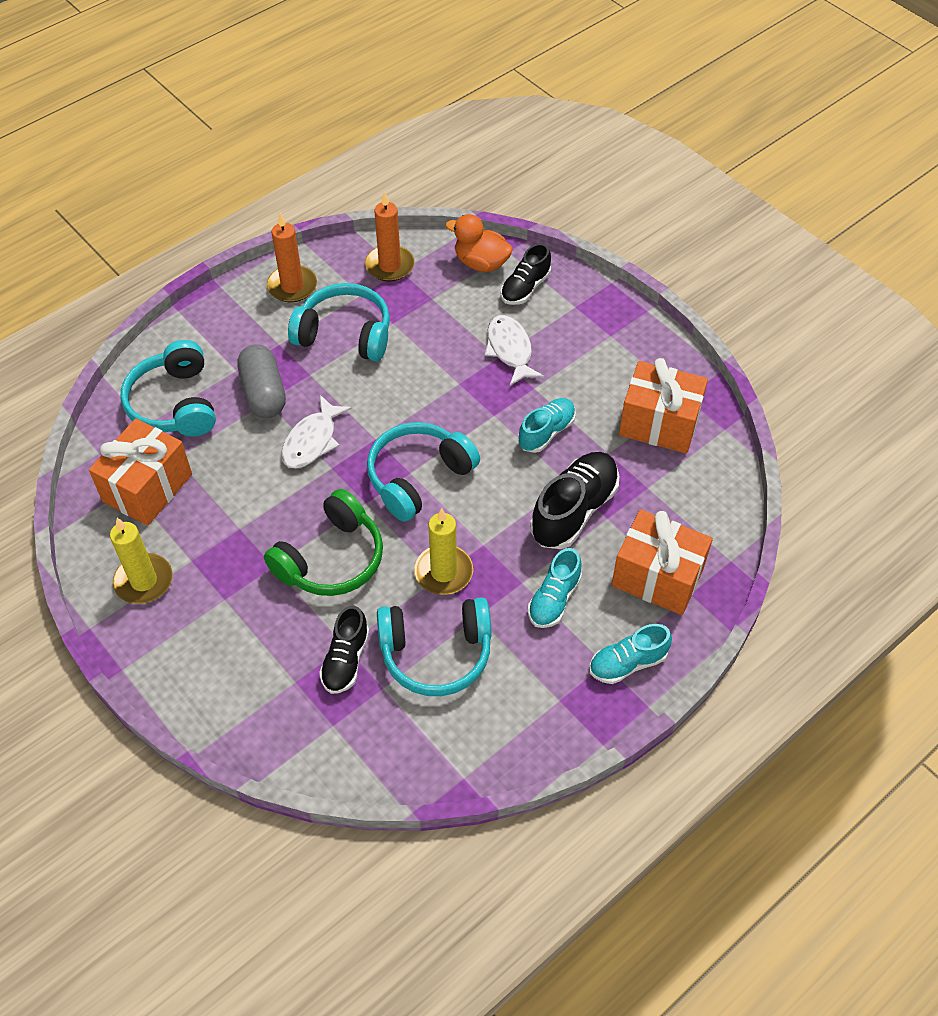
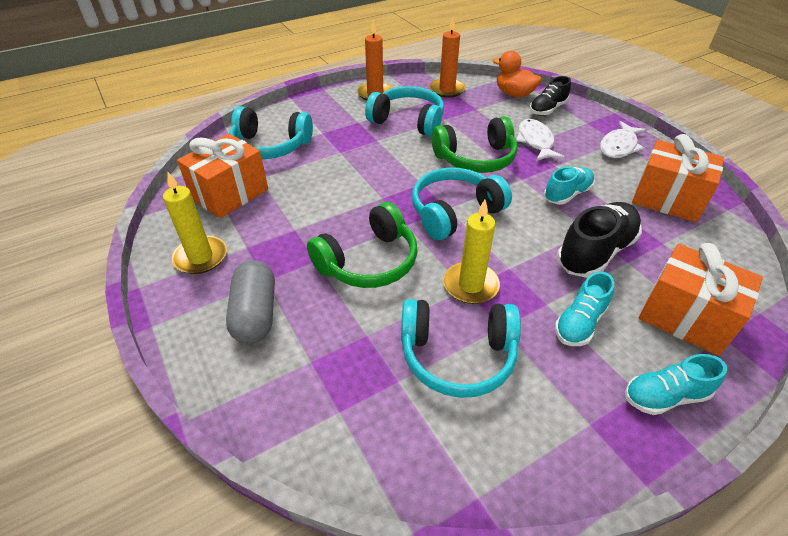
camera: 10 degrees right, 10 degrees down
turquoise headphones [121,340,216,436] -> turquoise headphones turned 75 degrees counterclockwise [229,106,313,159]
grey capsule [237,344,286,418] -> grey capsule moved to [226,260,275,344]
white fish [281,395,352,468] -> white fish moved to [600,121,647,158]
black shoe [319,606,369,694] -> none
none -> green headphones [432,116,517,173]

